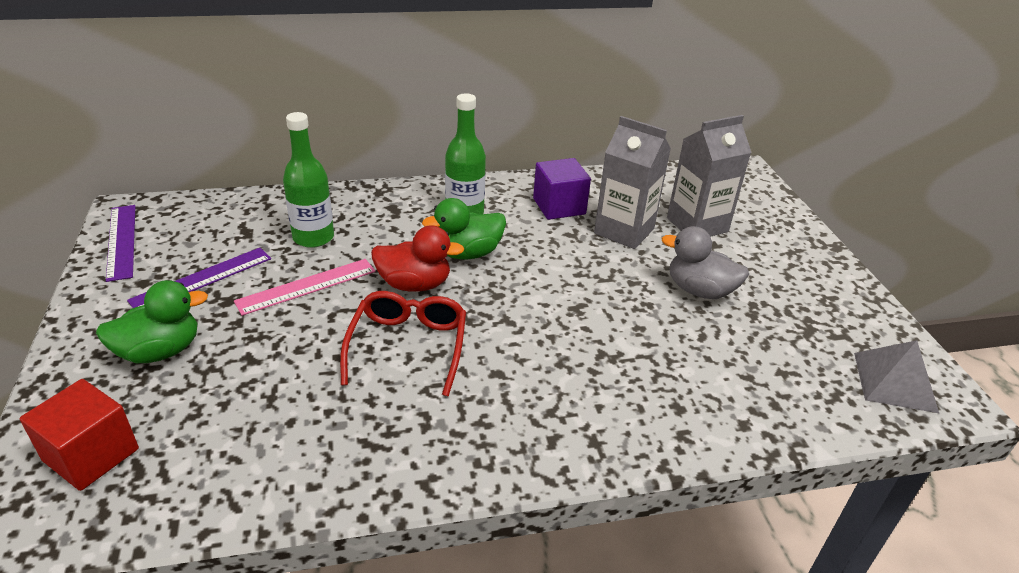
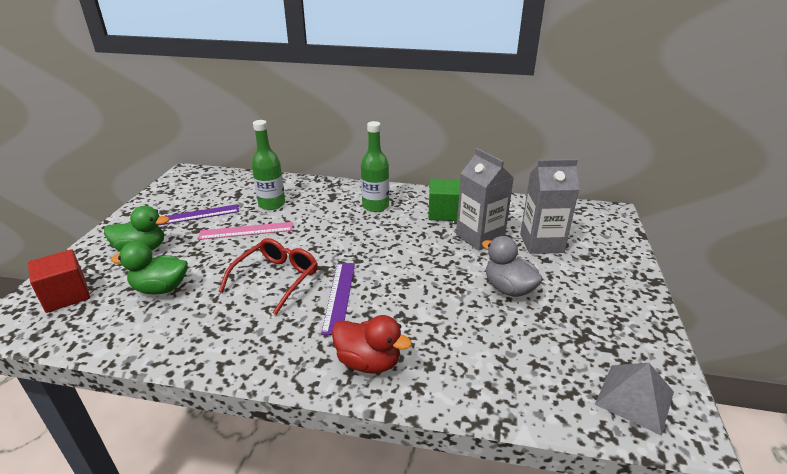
camera: 25 degrees right, 5 degrees down
purple ruler [106,205,135,282] -> purple ruler moved to [321,263,355,335]
red duck [371,225,464,292] -> red duck moved to [332,315,412,374]
green duck [422,198,506,259] -> green duck moved to [110,242,188,294]
purple cube [533,158,591,220] -> green cube [428,179,460,221]

